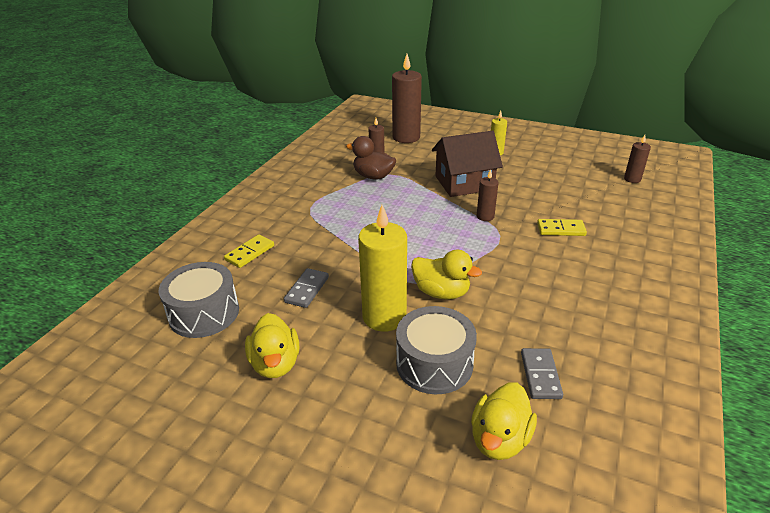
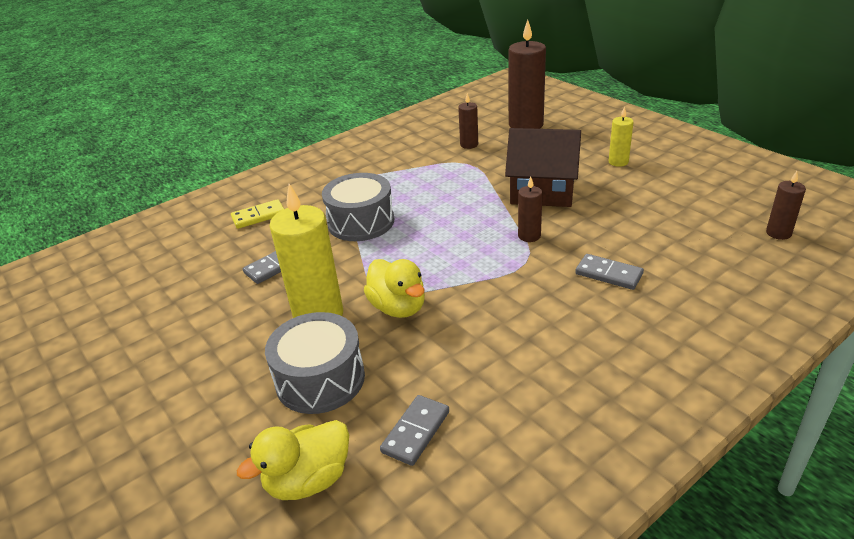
camera: 30 degrees right, 0 degrees up
grey drum [159,262,239,338] -> grey drum moved to [322,173,394,241]
yellow duck [245,313,299,378] -> none
brown duck [346,136,396,180] -> none
yellow domino [537,219,587,236] -> grey domino [575,254,644,290]

